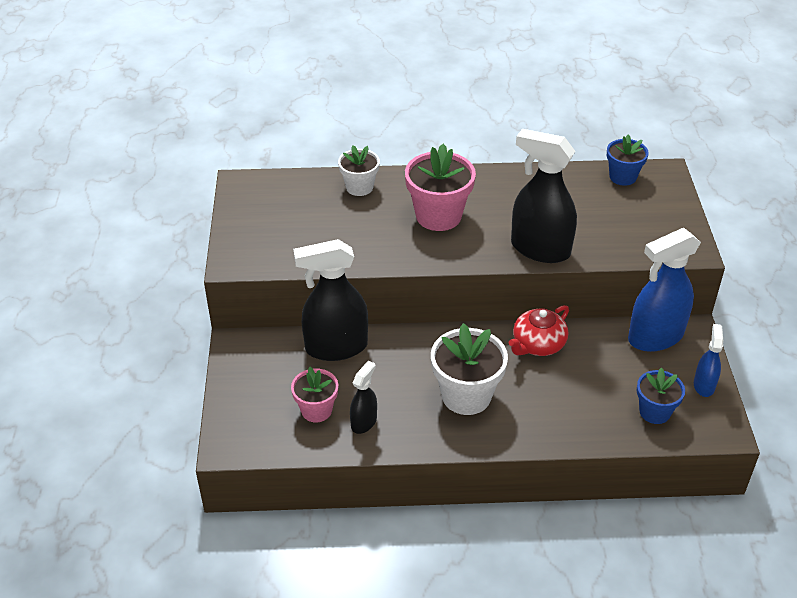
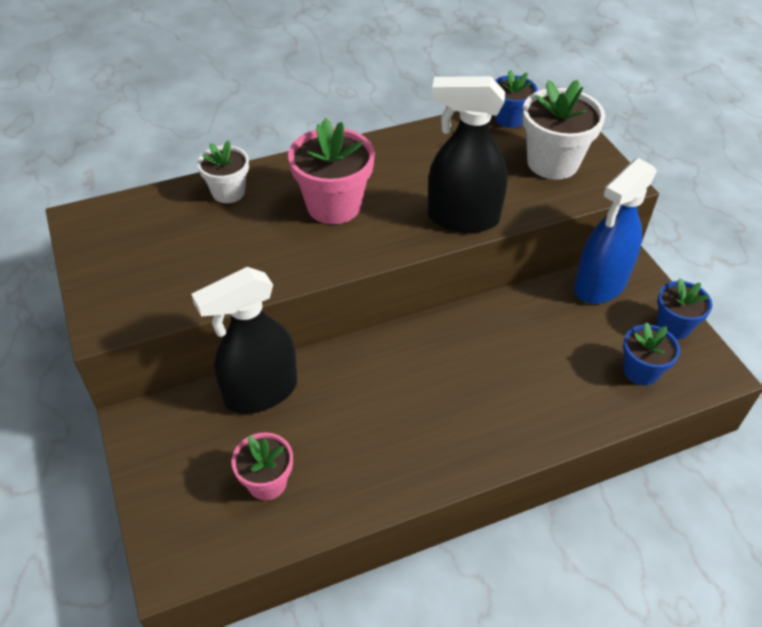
camera: 20 degrees left, 5 degrees up
black spray bottle [350,361,377,434] -> none
white flower pot [431,323,508,415] -> white flower pot moved to [522,80,605,180]
red teapot [509,305,569,356] -> none
blue spray bottle [694,324,723,397] -> blue flower pot [657,278,712,339]

